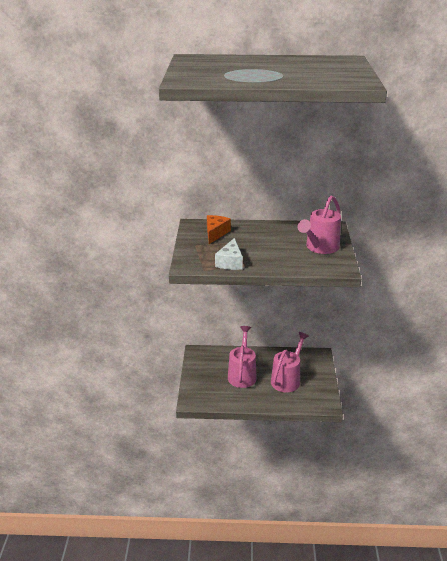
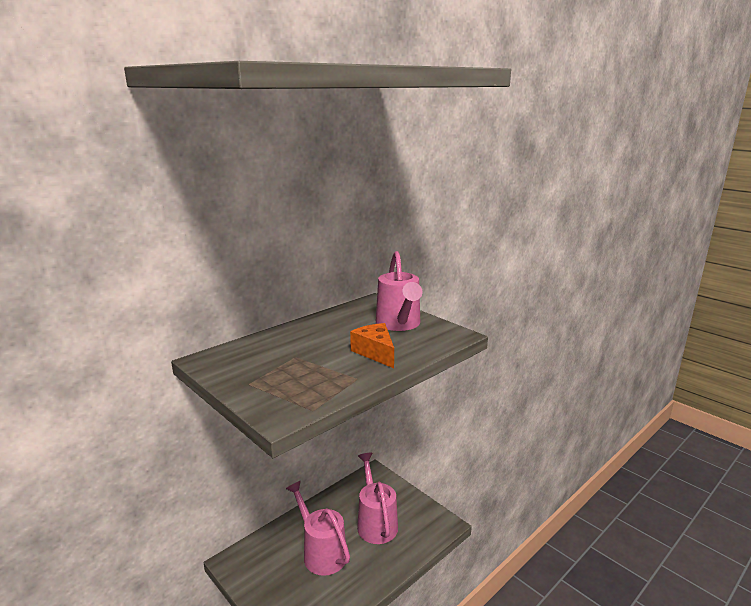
camera: 45 degrees left, 10 degrees down
orange cheese [207,215,231,244] -> orange cheese moved to [350,323,394,368]
white cheese [215,238,243,270] -> none

